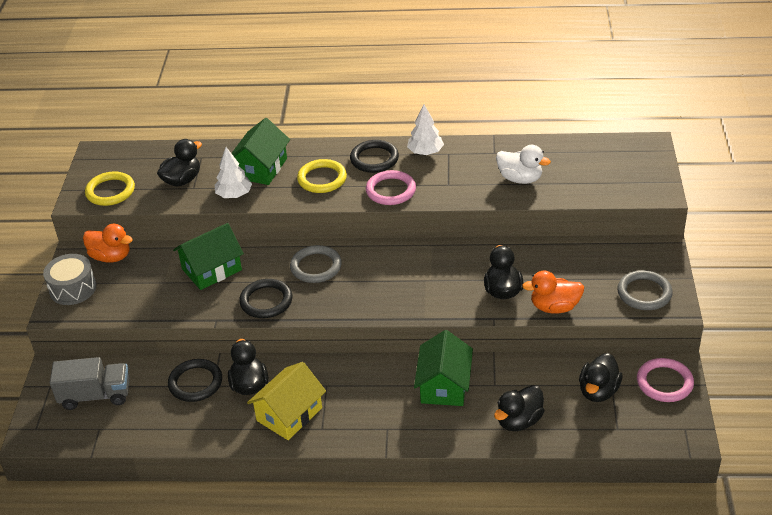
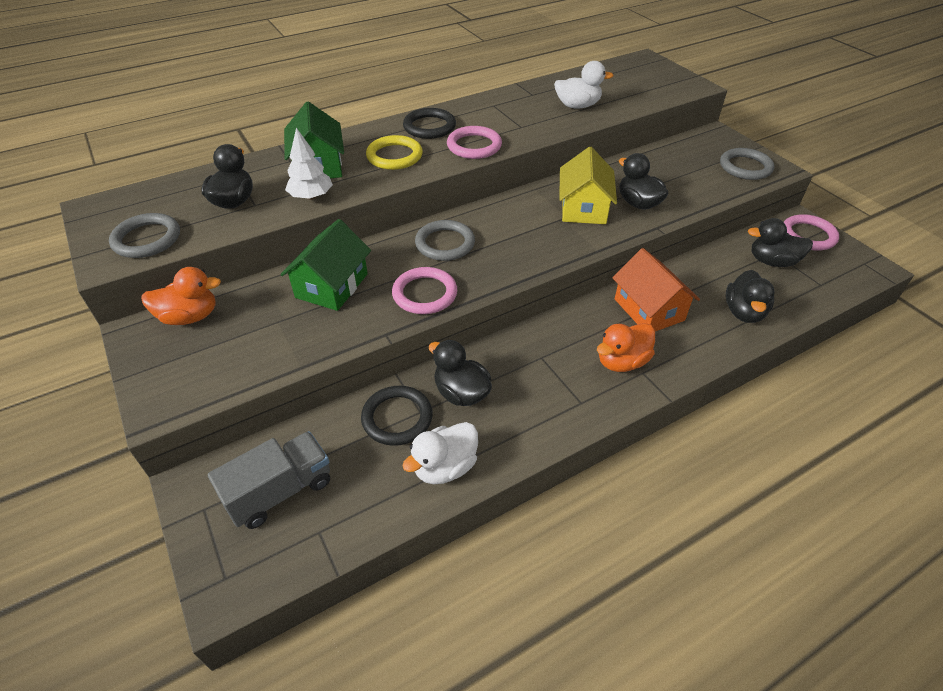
camera: 35 degrees left, 5 degrees up
grey drum [43,254,96,305] -> none
yellow ring [85,172,135,206] -> grey ring [109,213,180,258]
black ring [239,279,292,318] -> pink ring [392,267,457,314]
yellow house [247,362,326,440] -> yellow house moved to [559,146,617,224]
white tree [407,104,444,155] -> none
green house [414,330,473,406] -> orange house [612,248,700,332]
orange duck [522,271,584,313] -> orange duck moved to [597,323,655,372]
black duck [579,353,622,402] -> black duck turned 105 degrees clockwise [748,218,813,267]
none -> white duck [402,422,478,484]

